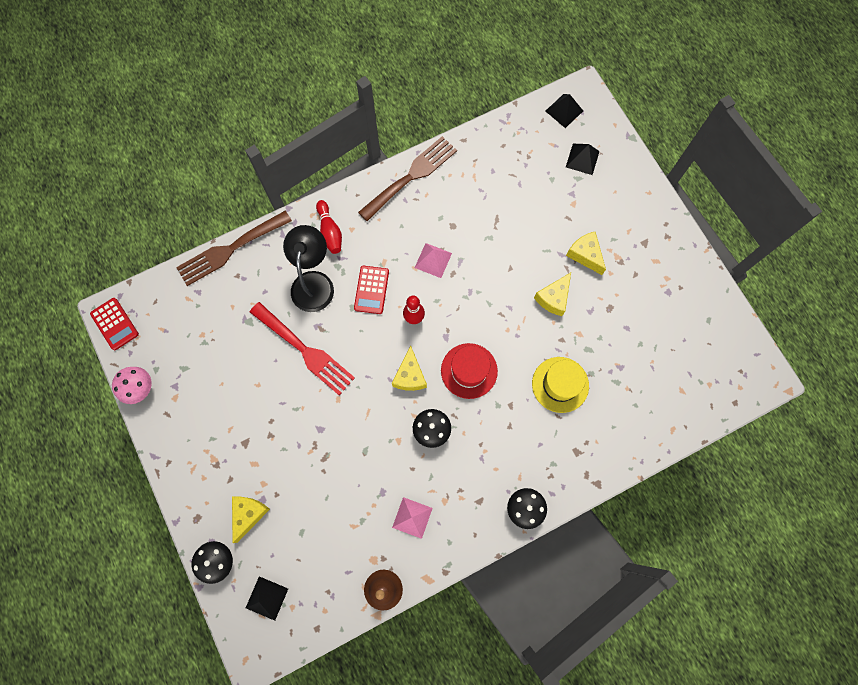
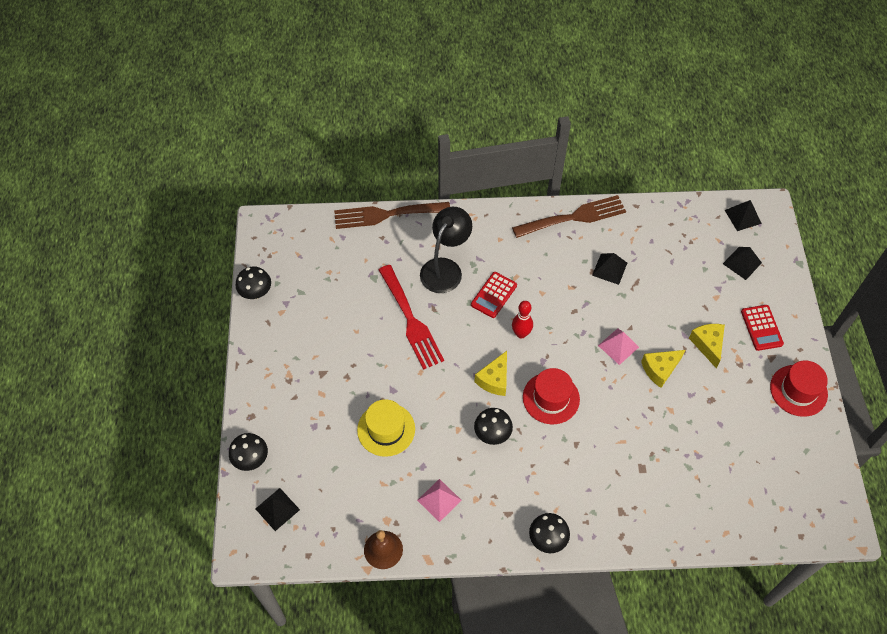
camera: 25 degrees right, 15 degrees down
red calculator [90,298,139,350] -> red calculator moved to [741,305,784,351]
pink mushroom [112,367,152,404] -> black mushroom [236,266,271,299]
yellow cheese [232,496,270,543] -> none
red bowling pin [316,200,342,254] -> none
pink pyramid [415,243,452,278] -> pink pyramid moved to [598,328,639,365]
yellow hat [532,357,589,413] -> yellow hat moved to [357,399,415,457]
none -> black pyramid [592,253,627,285]
none -> red hat [770,360,828,417]

